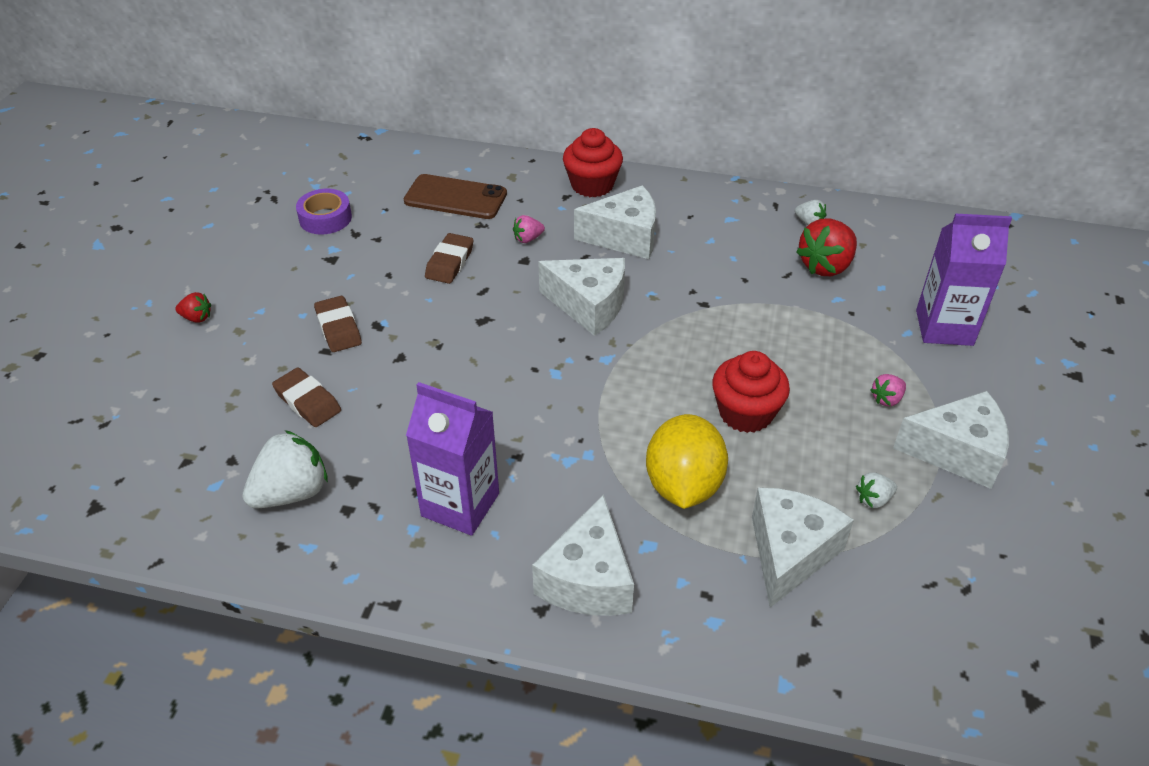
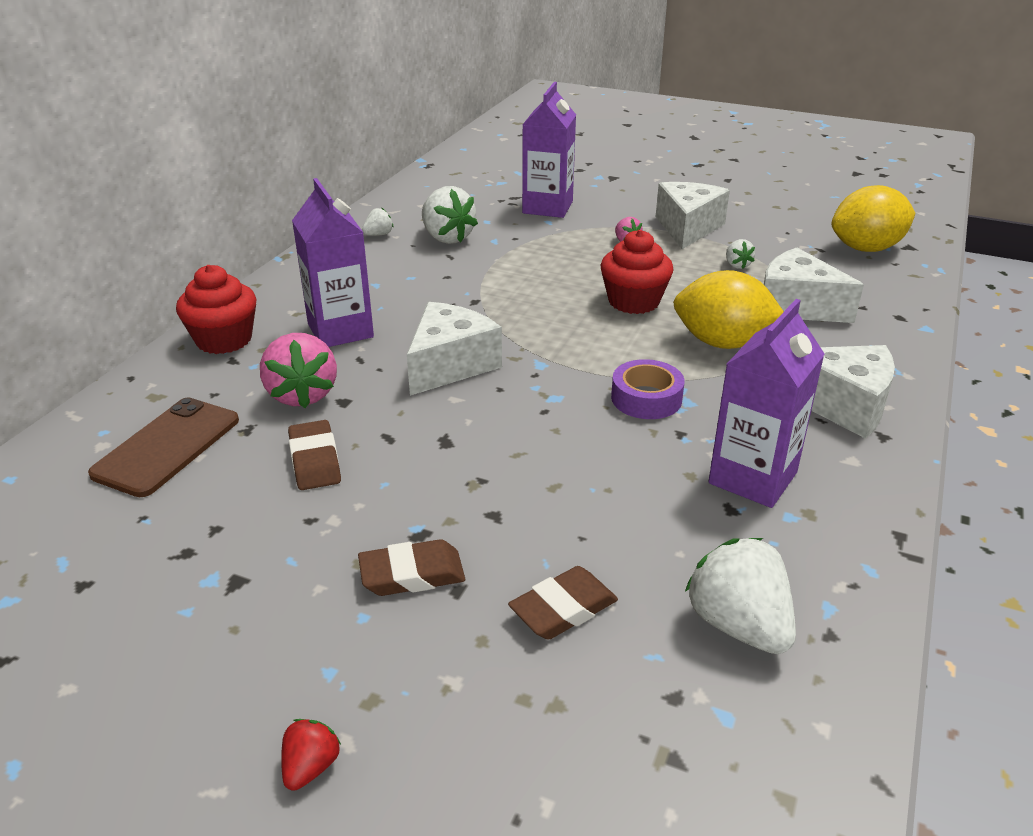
camera: 80 degrees left, 10 degrees down
purple tape [296,189,352,234] -> purple tape moved to [611,359,685,419]
brown eraser [425,233,473,284] -> brown eraser turned 45 degrees clockwise [288,420,341,490]
pink strawberry [513,215,545,243] -> pink strawberry [260,333,337,408], size x2.01
white cheese [574,185,656,259] -> purple carton [292,178,374,347]
red strawberry [796,219,857,276] -> white strawberry [422,186,478,244]
none -> yellow lemon [831,185,915,252]

